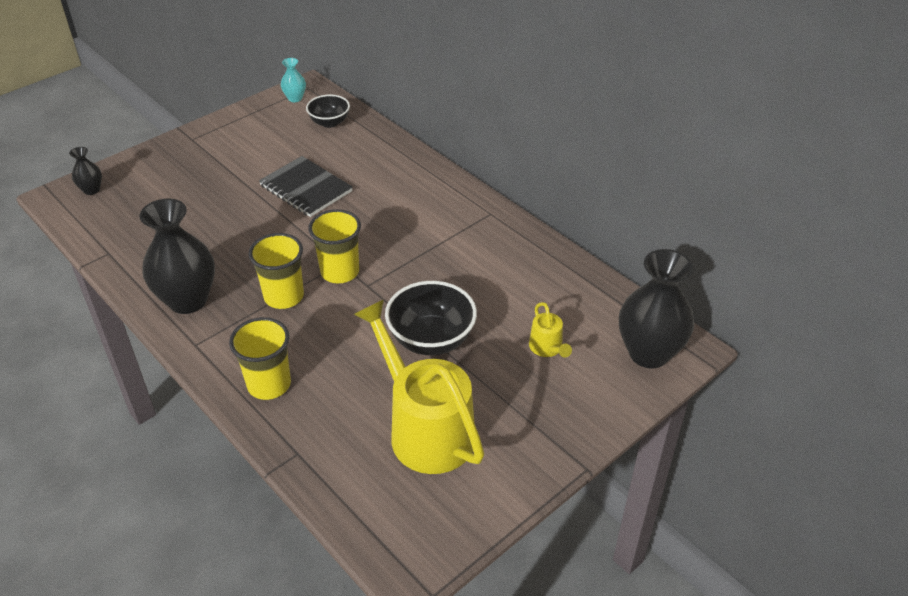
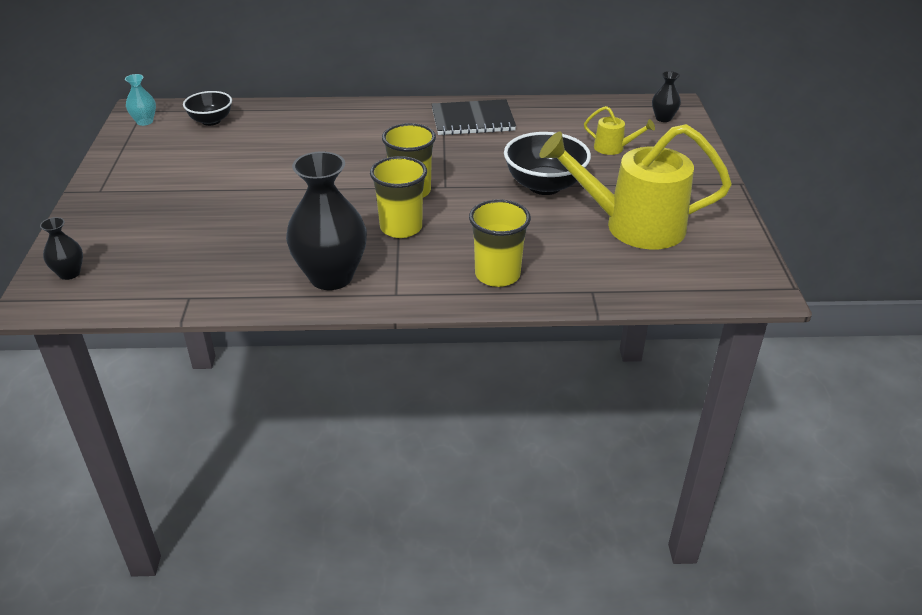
camera: 50 degrees left, 5 degrees down
black notebook [259,156,353,217] -> black notebook moved to [432,99,516,135]
black vase [619,249,694,368] -> black vase [652,71,681,122], size x0.47

